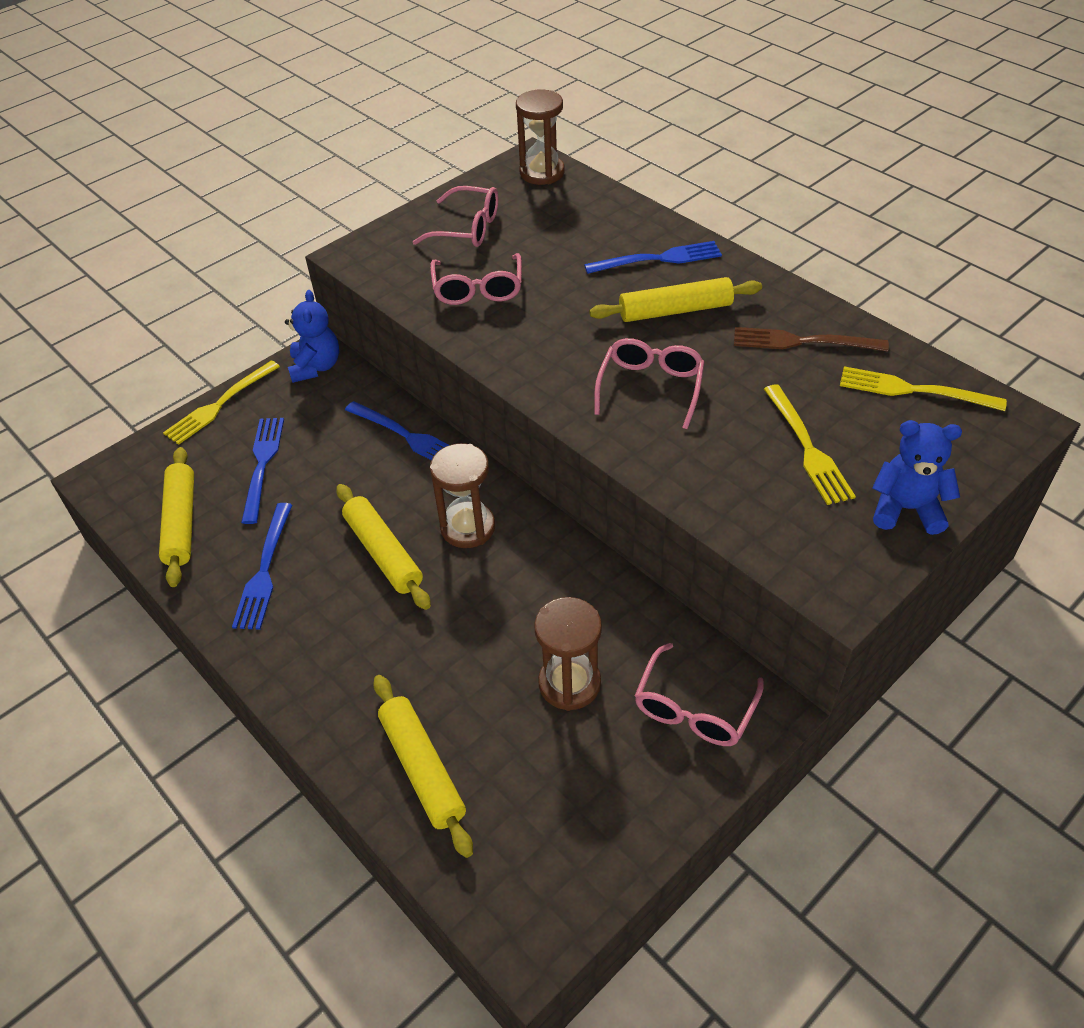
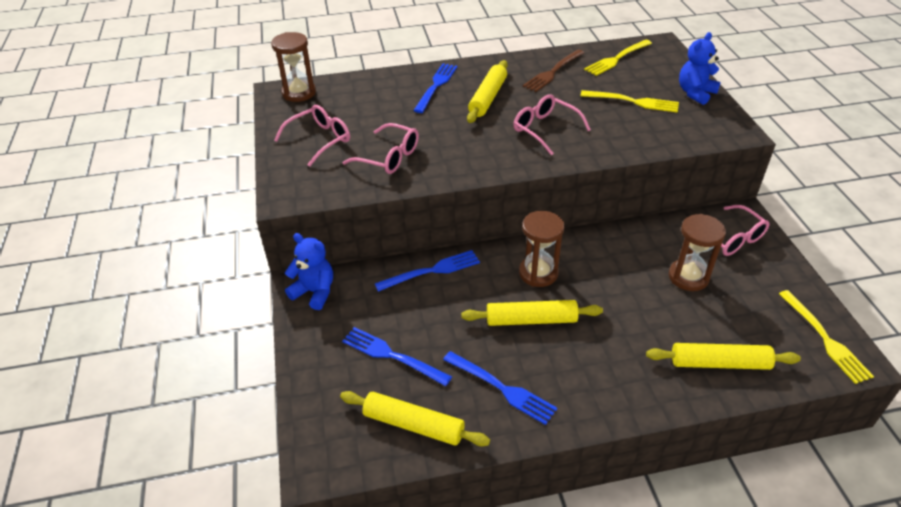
camera: 60 degrees left, 5 degrees down
yellow fork [163,360,280,445] -> yellow fork moved to [779,290,874,384]

